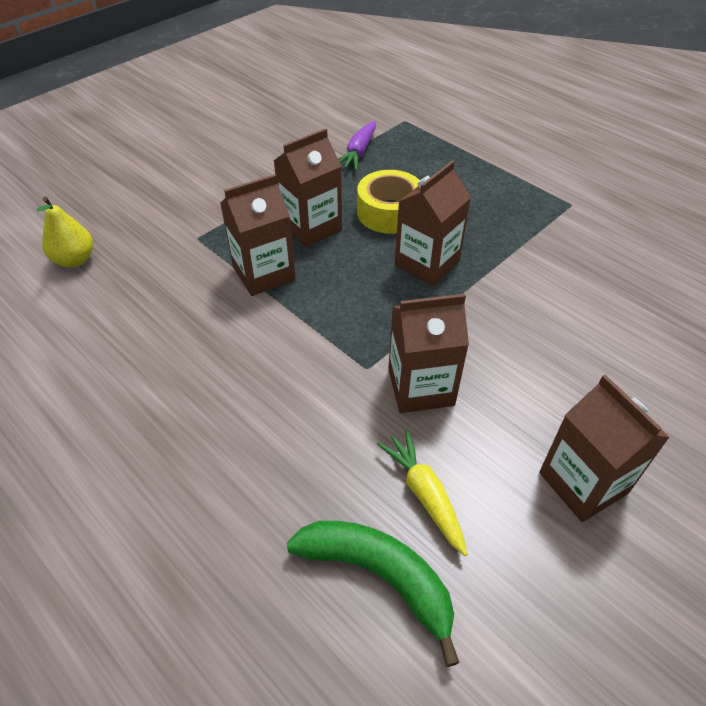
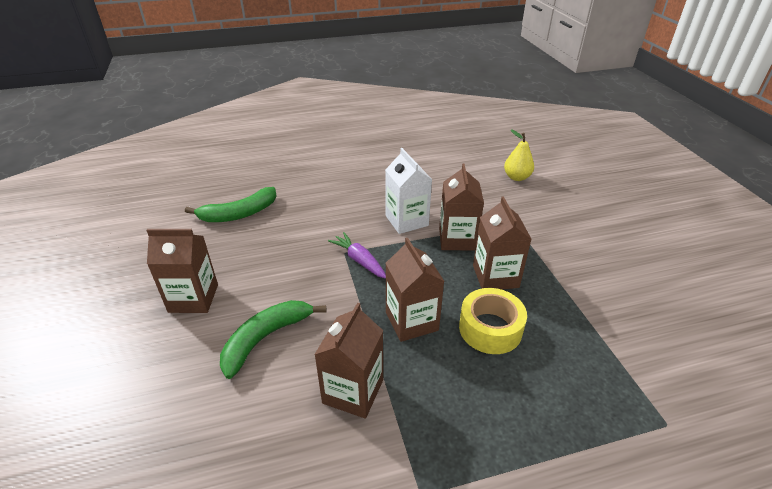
camera: 120 degrees right, 10 degrees down
purple carrot [339,121,376,171] -> purple carrot moved to [328,232,386,279]
yellow carrot [377,430,467,556] -> none
brown carton [388,294,469,413] -> brown carton moved to [314,303,383,419]
none -> green banana [220,300,326,379]
none -> white carton [385,148,432,234]

